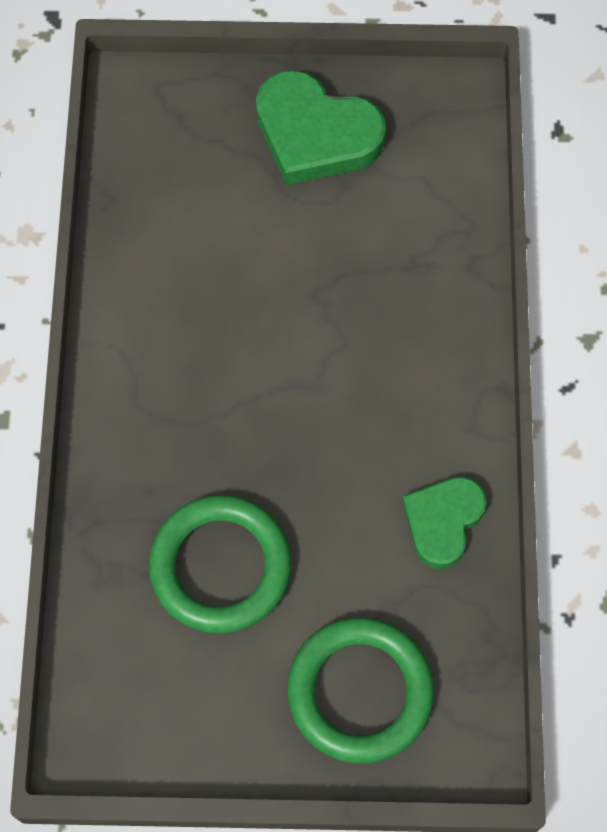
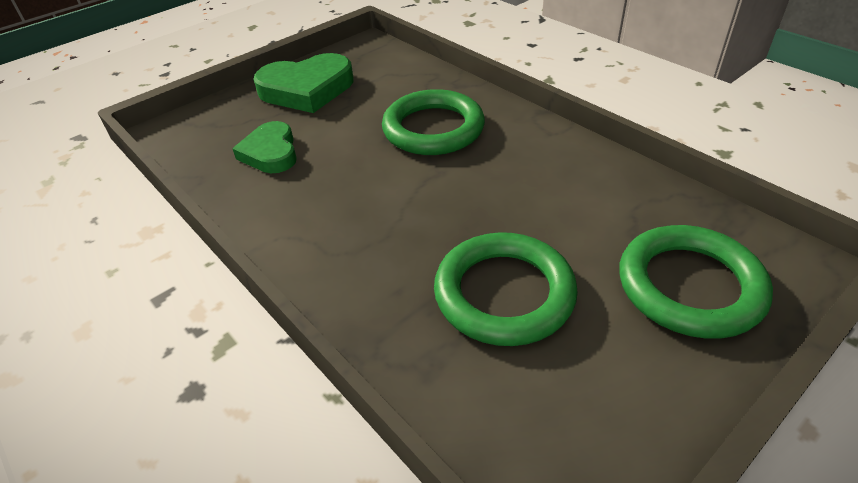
camera: 40 degrees left, 25 degrees down
green heart [402,477,487,569] -> green heart moved to [232,121,297,173]
none -> green ring [382,89,485,155]

